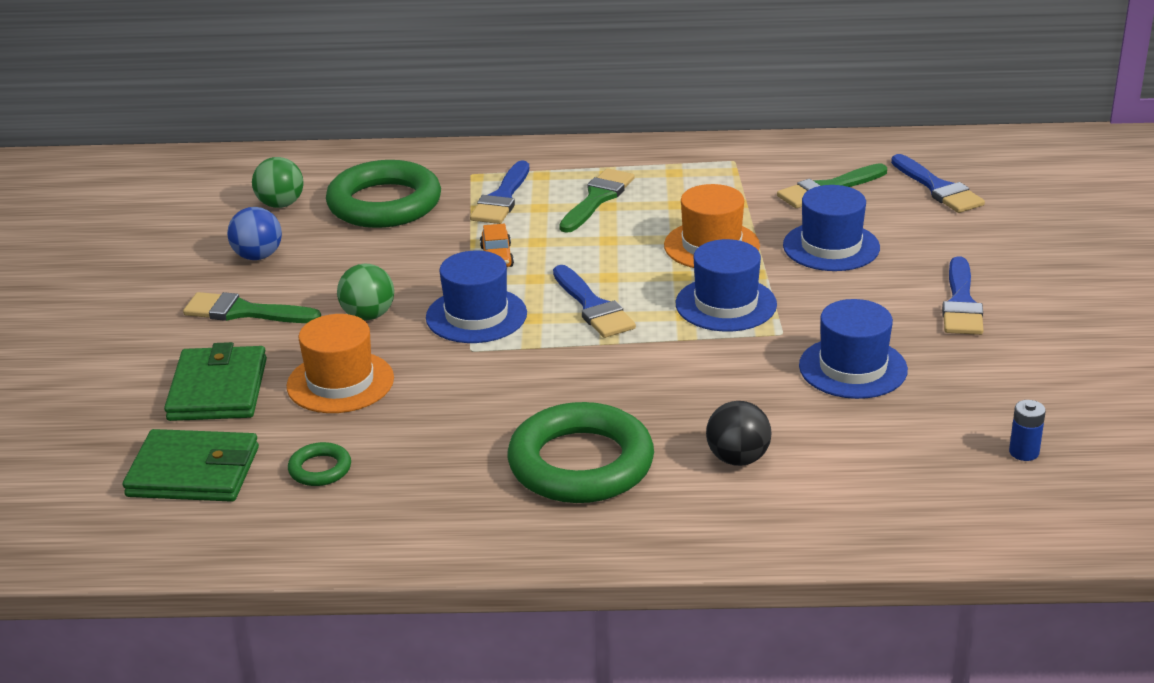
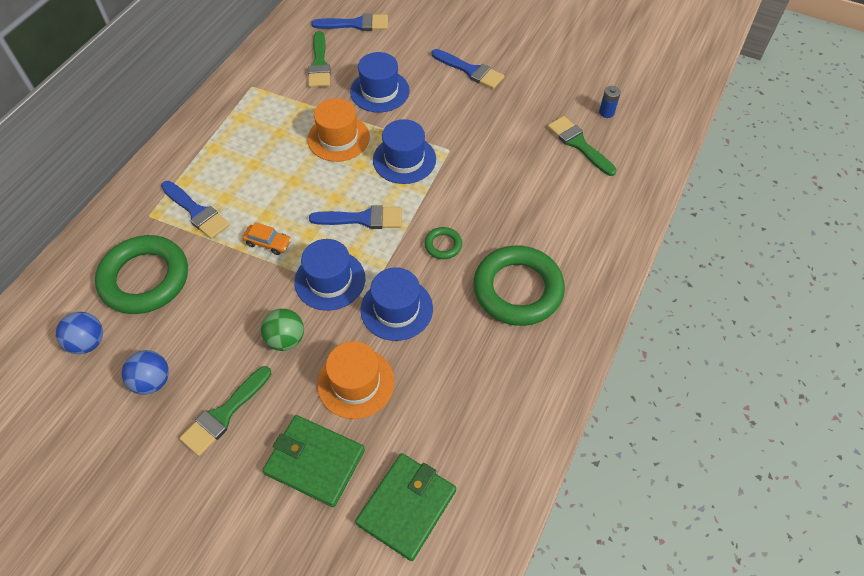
camera: 65 degrees left, 25 degrees up
green ball [252,157,303,208] -> blue ball [56,312,103,354]
green ring [288,442,351,486] -> green ring moved to [424,227,462,259]
green brush [559,168,635,233] -> green brush moved to [547,116,617,176]
black ball [706,401,771,466] -> none
blue hat [799,299,908,399] -> blue hat moved to [360,267,433,341]

